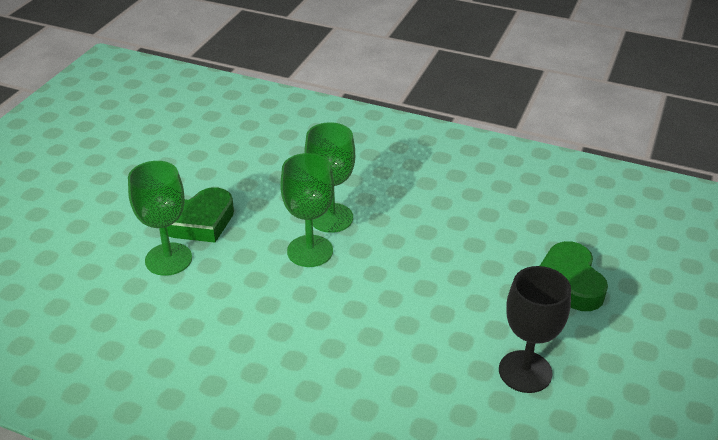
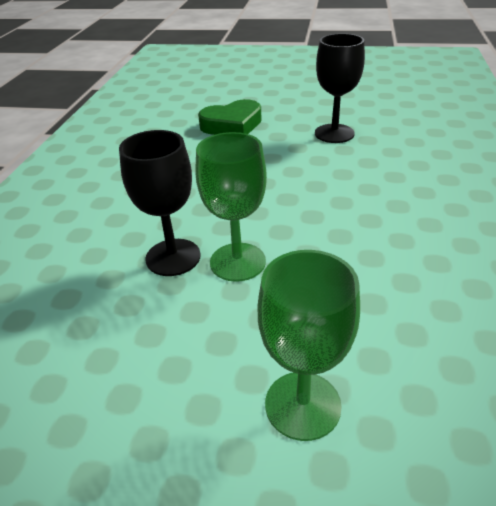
camera: 100 degrees left, 0 degrees up
green heart [167,187,234,243] -> none
green goblet [304,122,355,233] -> black goblet [119,130,201,276]

